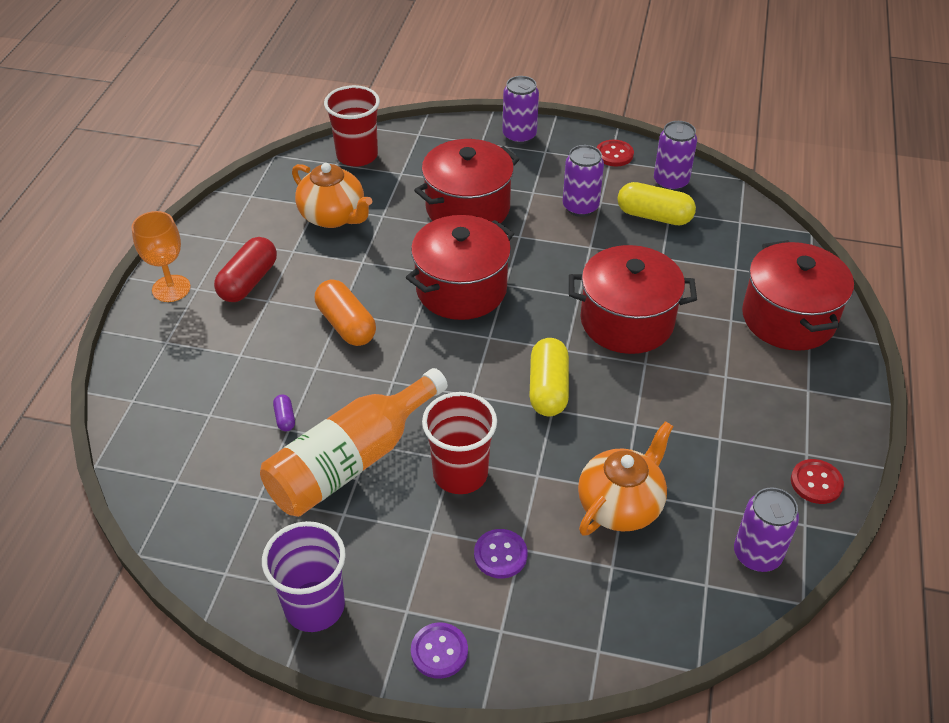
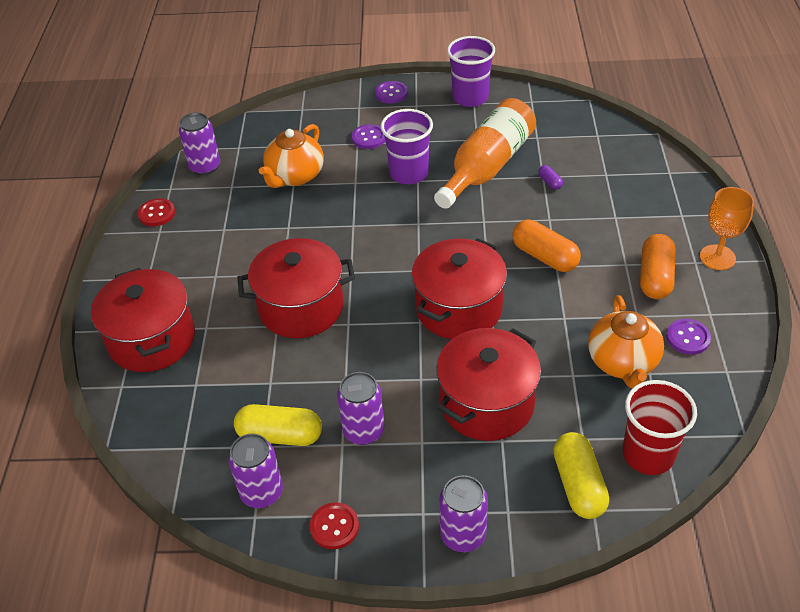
camera: 170 degrees right, 0 degrees up
red capsule [214,237,277,302] -> orange capsule [640,234,675,299]
orange teapot [292,163,372,228] -> orange teapot turned 120 degrees counterclockwise [588,295,664,389]
red cup [422,392,497,494] -> purple cup [381,109,433,184]
yellow capsule [529,338,569,417] -> yellow capsule moved to [553,432,609,519]
none -> purple button [666,319,711,355]

